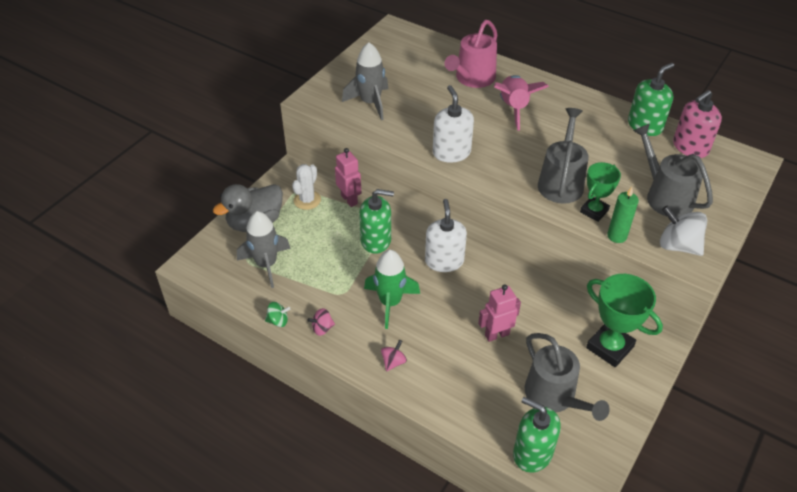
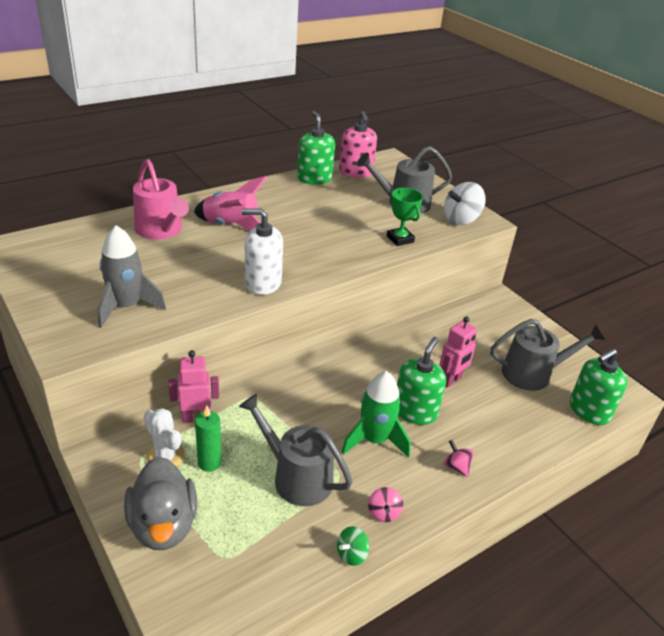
camera: 70 degrees left, 10 degrees down
grey rocket [237,211,291,288] -> none
green spinning top [265,302,290,327] -> green spinning top turned 150 degrees counterclockwise [337,526,369,566]
green soap dispenser [359,189,394,254] -> green soap dispenser moved to [397,337,446,425]
white soap dispenser [425,199,467,272] -> none
pink robot [478,284,521,342] -> pink robot turned 135 degrees counterclockwise [439,316,477,388]
grey watering can [538,108,589,204] -> grey watering can moved to [239,394,353,506]
green trophy [586,274,663,367] -> none
green candle [607,187,639,243] -> green candle moved to [195,406,222,472]

